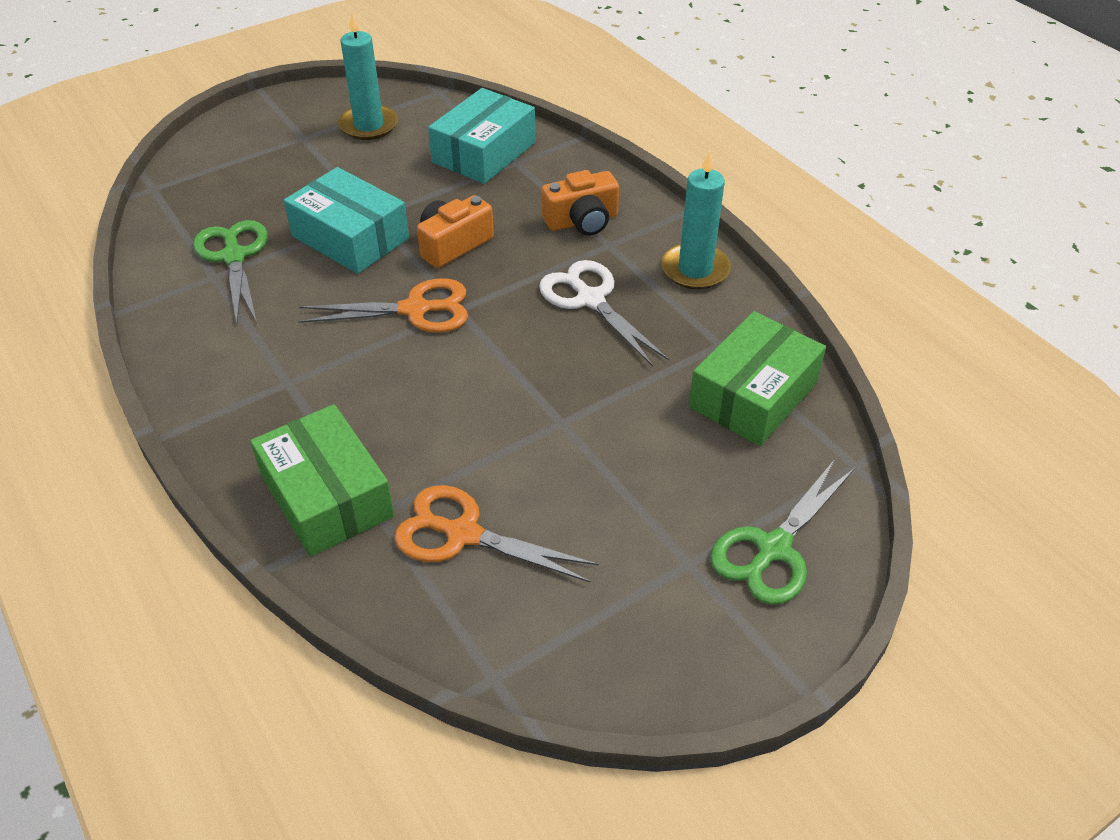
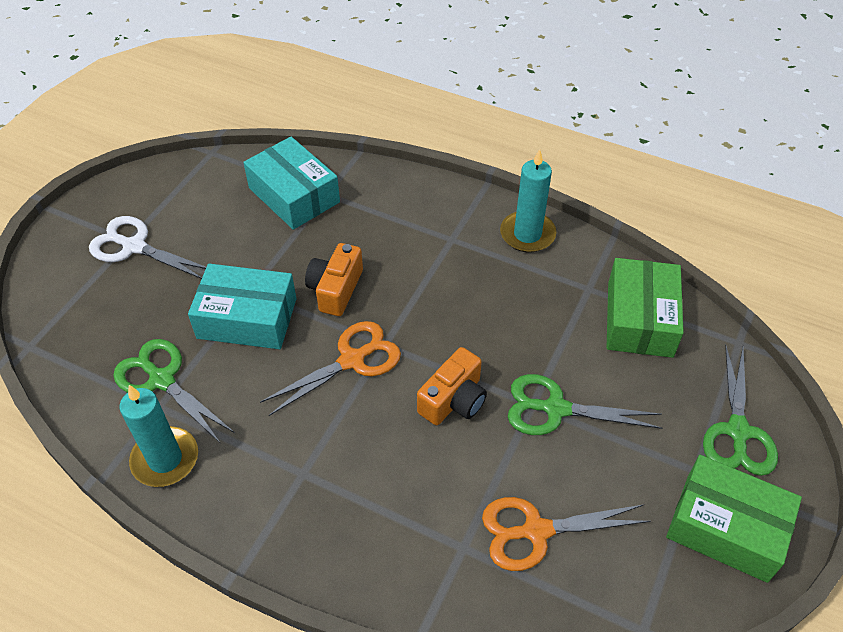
camera: 30 degrees left, 5 degrees up
green box [250,404,394,557] -> green box moved to [666,455,802,583]
turquoise candle [338,12,398,140] -> turquoise candle moved to [120,385,198,487]
turquoise box [428,88,535,184] -> turquoise box turned 45 degrees counterclockwise [243,137,340,230]
white scissors [539,260,669,367] -> white scissors moved to [89,216,206,279]
orange camera [542,170,619,236] -> orange camera moved to [417,347,487,425]
none -> green scissors [508,374,662,435]

